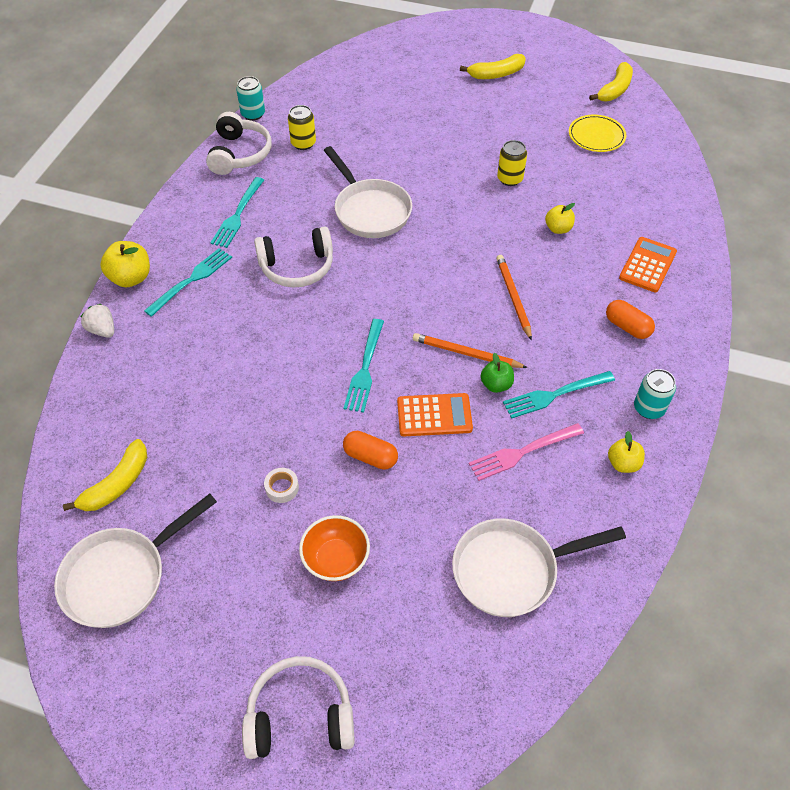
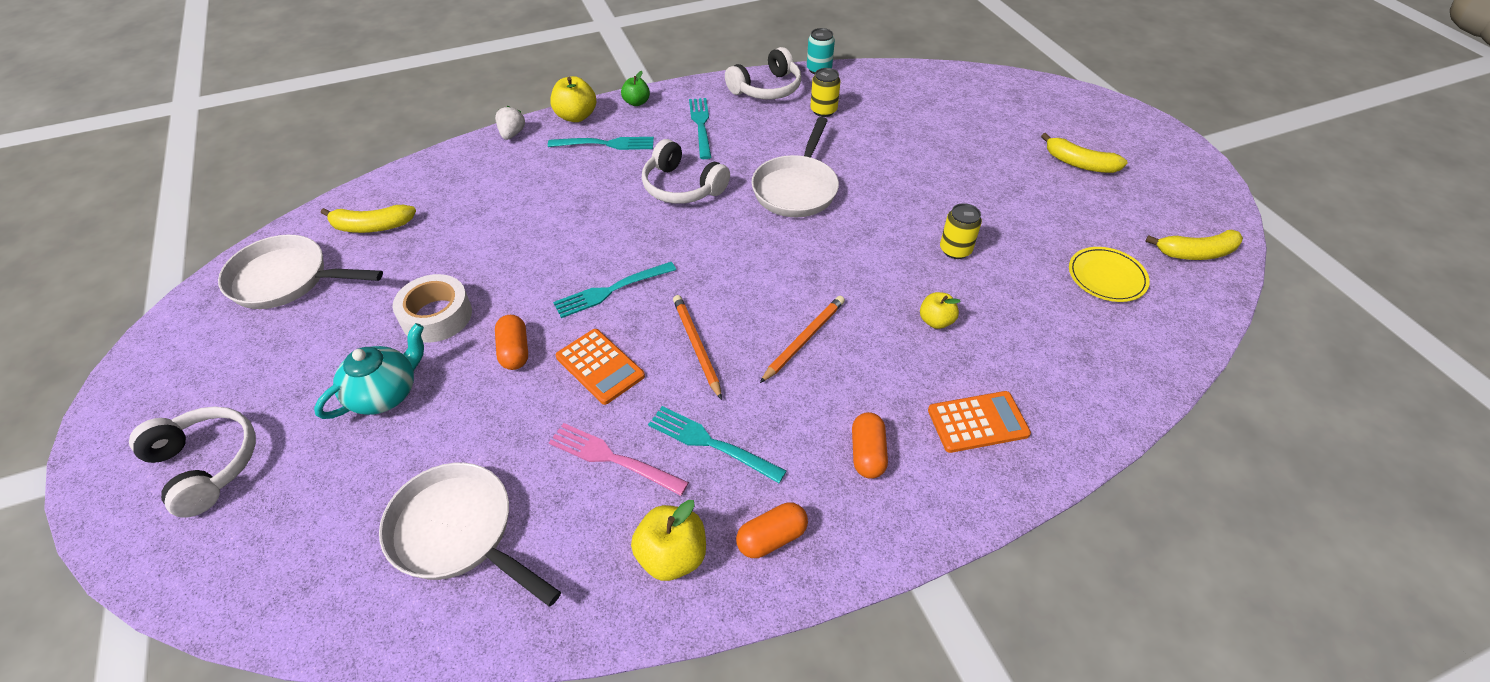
camera: 50 degrees right, 5 degrees down
turquoise fork [210,177,264,248] -> turquoise fork turned 105 degrees clockwise [689,98,711,159]
white tape [264,468,299,503] -> white tape [392,274,472,343], size x2.00
orange bowl [299,515,370,581] -> turquoise teapot [314,323,424,419]
green apple [481,353,514,393] -> green apple moved to [621,71,650,106]
yellow apple [608,431,645,473] -> yellow apple [631,500,706,581], size x1.54
turquoise can [634,369,676,419] -> orange capsule [736,502,808,558]

